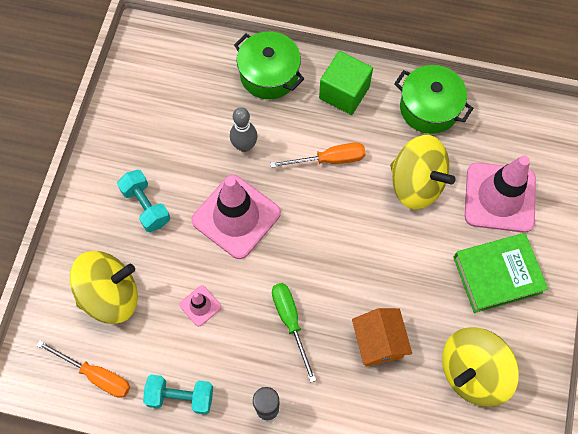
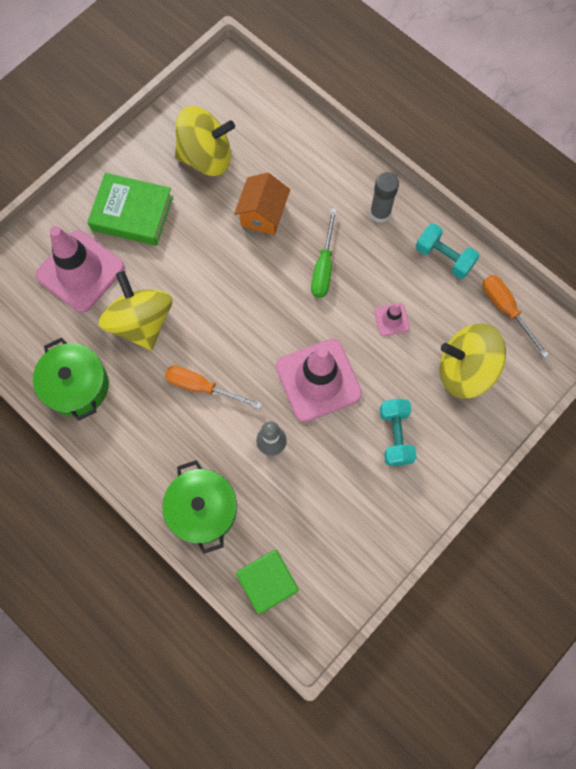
camera: 150 degrees left, 5 degrees up
green cube [319,51,373,115] -> green cube moved to [236,550,299,614]

